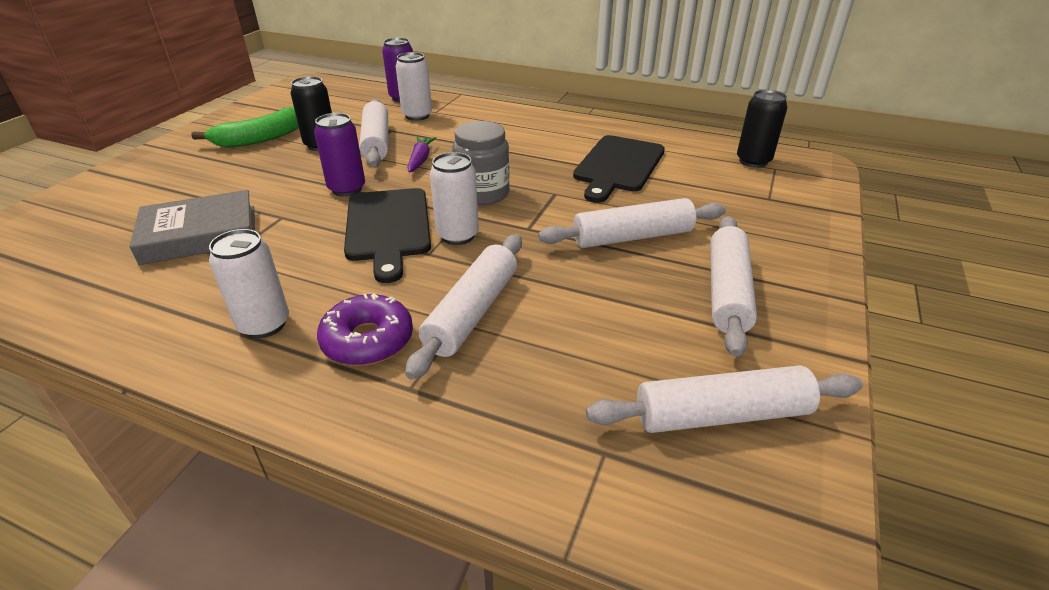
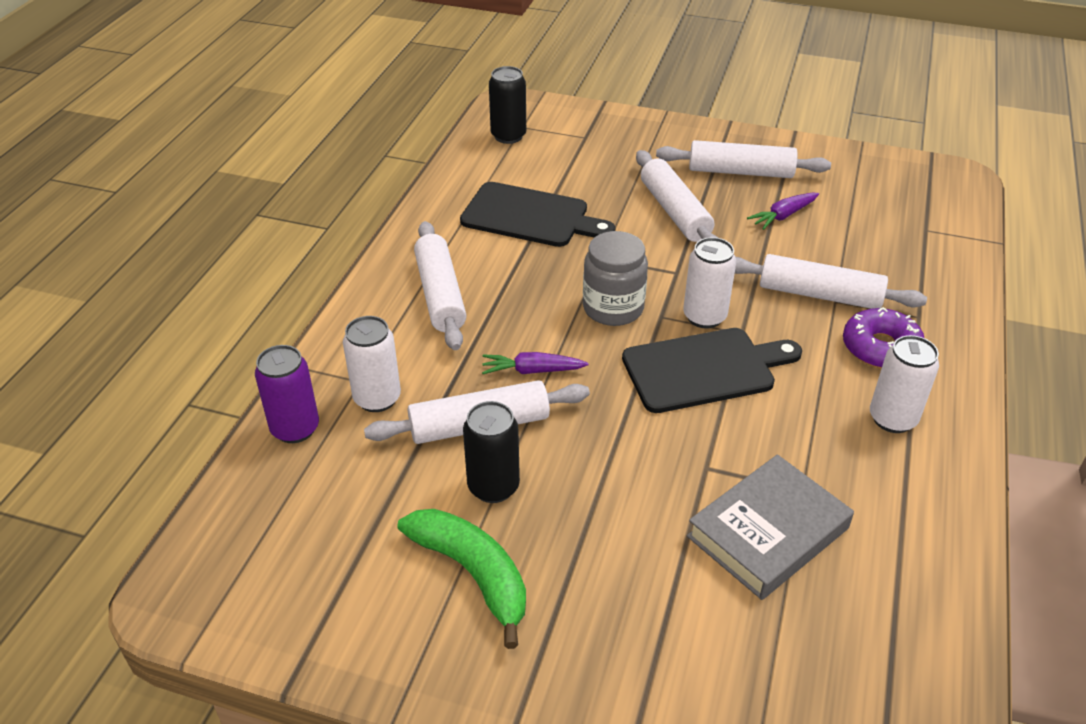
camera: 95 degrees left, 5 degrees up
grey book [129,190,255,265] -> grey book turned 75 degrees clockwise [687,454,854,600]
purple can [314,113,365,197] -> none
white rolling pin [586,365,863,433] -> white rolling pin moved to [414,221,467,350]
none -> purple carrot [747,193,819,230]

